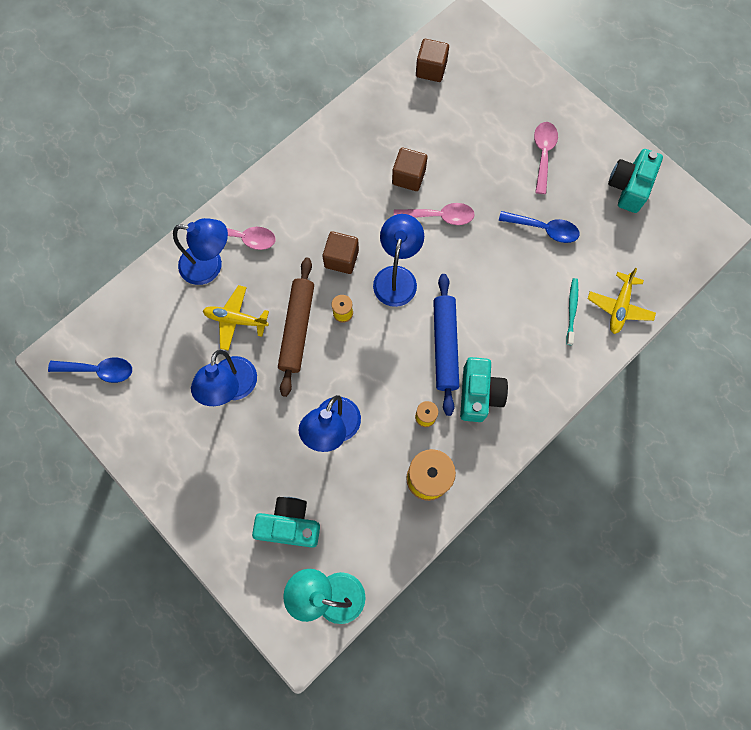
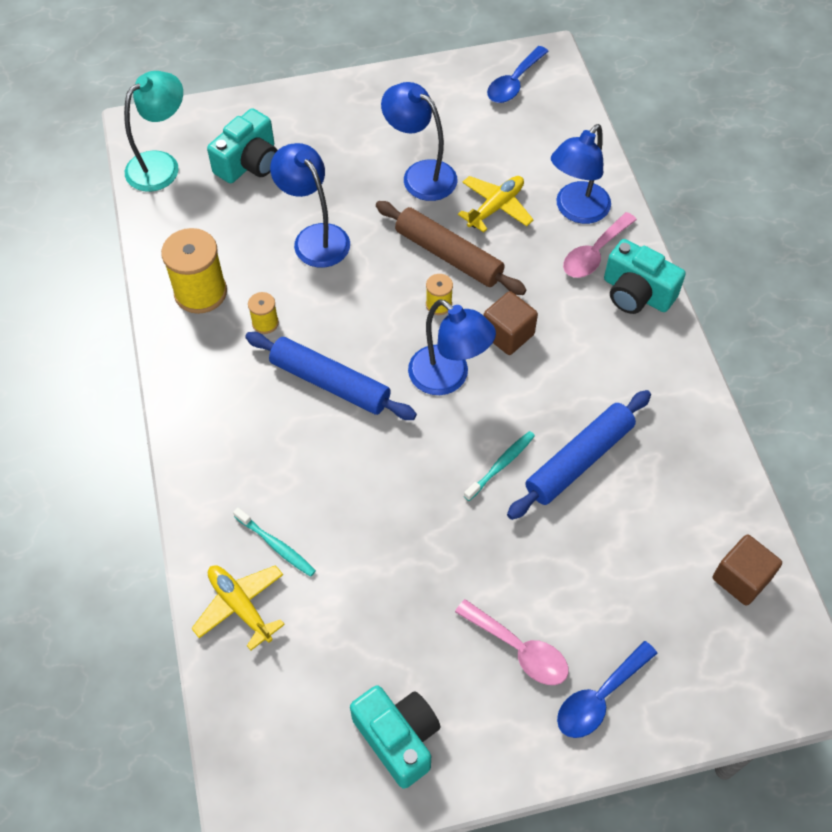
camera: 120 degrees right, 15 degrees down
brown cube [392,148,427,191] -> blue rolling pin [507,390,651,520]
pink spoon [394,203,475,225] -> turquoise toothbrush [464,431,535,501]
turquoise camera [460,357,508,422] -> turquoise camera moved to [604,239,686,314]
blue spoon [499,211,579,243] -> blue spoon moved to [557,641,657,738]

